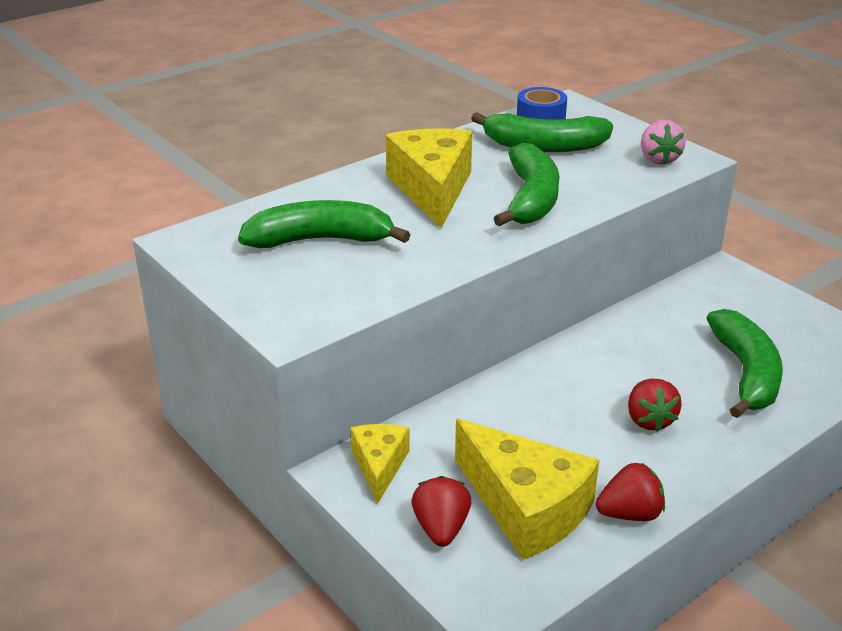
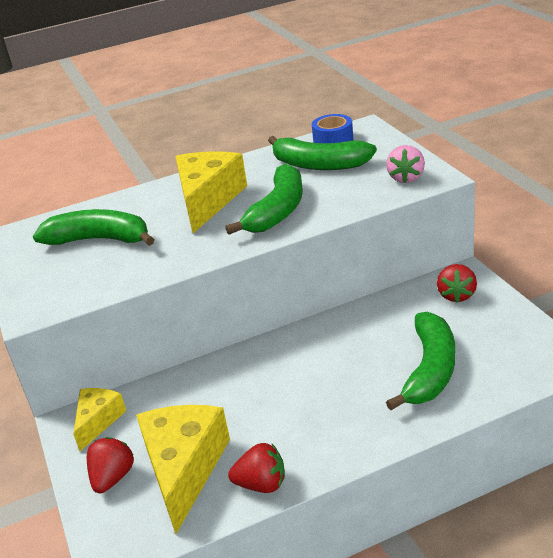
camera: 20 degrees right, 0 degrees up
yellow cheese [455,419,599,560] -> yellow cheese turned 150 degrees counterclockwise [136,405,230,534]
red strawberry [628,379,682,432] -> red strawberry moved to [437,264,477,303]

